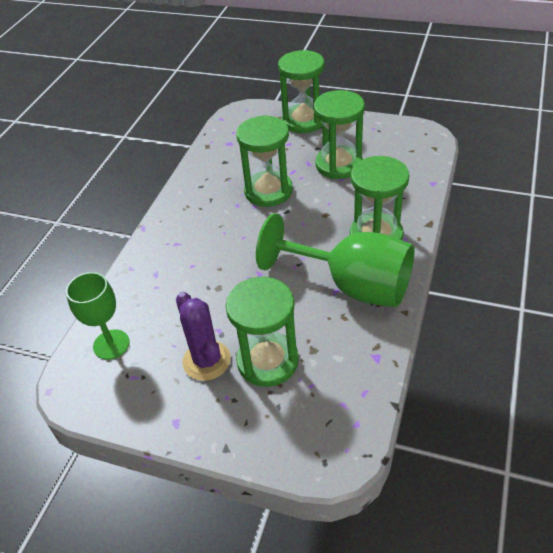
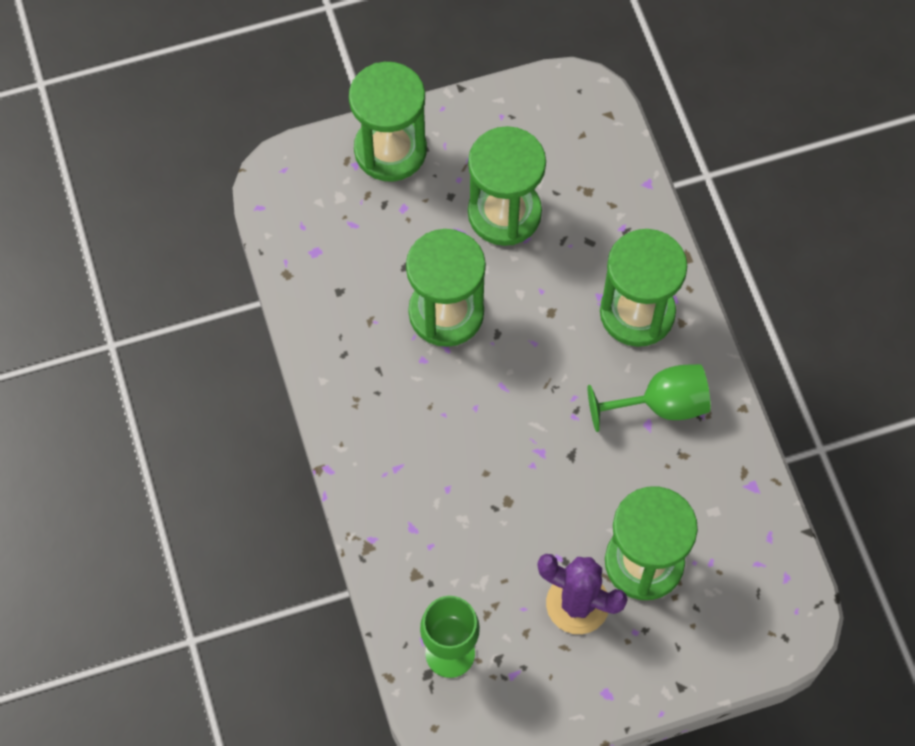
camera: 40 degrees left, 20 degrees up
green goblet [256,213,415,307] -> green goblet [588,364,711,432], size x0.59

